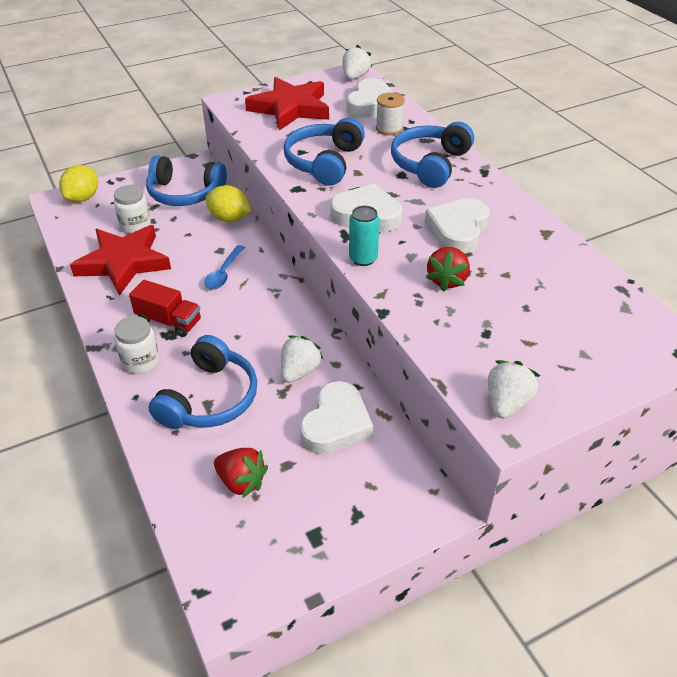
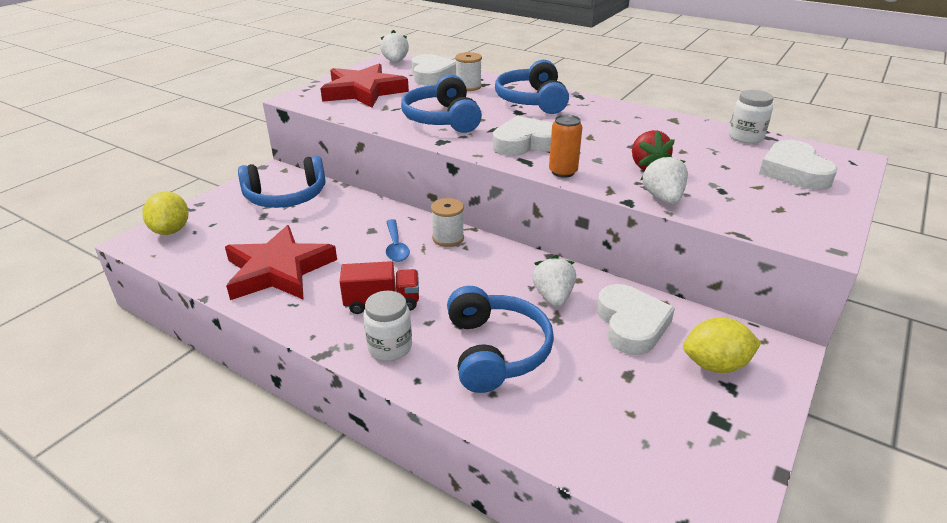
camera: 30 degrees left, 10 degrees down
white jar [114,185,151,233] -> white jar moved to [729,90,773,144]
yellow lemon [205,185,251,222] -> yellow lemon moved to [683,318,761,373]
red strawberry [214,448,268,498] -> none
turquoise can [349,206,380,266] -> orange can [549,114,582,178]
white heart [425,198,490,254] -> white heart moved to [759,140,837,190]
white strawberry [488,360,540,419] -> white strawberry moved to [641,153,688,204]
none -> white spool [431,198,464,247]

